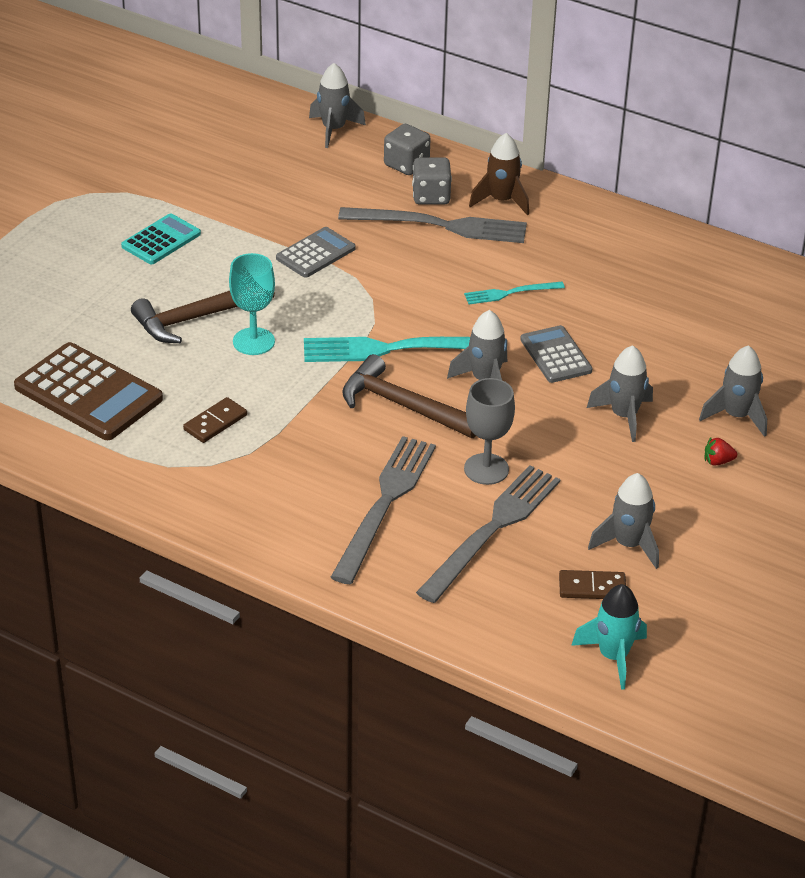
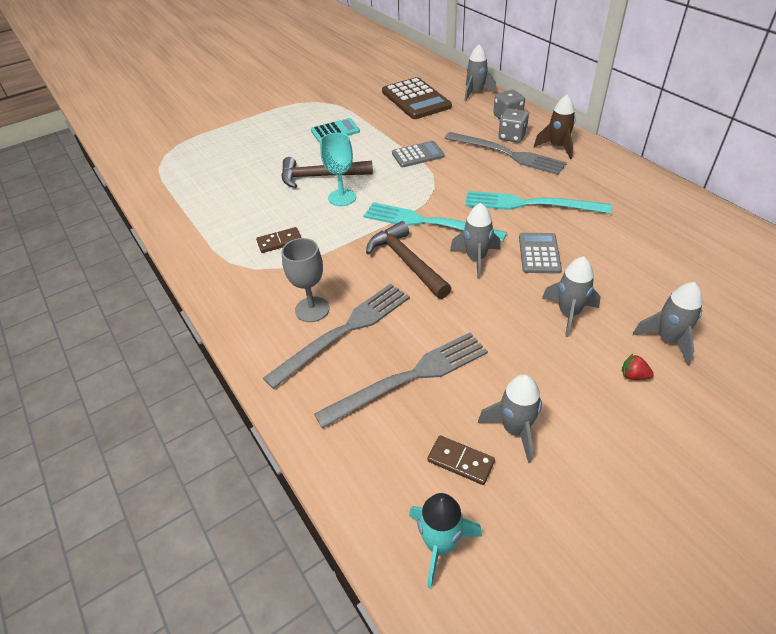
camera: 30 degrees right, 5 degrees up
brown calculator [14,342,163,440] -> brown calculator moved to [382,77,452,119]
turquoise fork [464,282,565,304] -> turquoise fork [465,191,612,214], size x1.93
grey goblet [464,378,515,485] -> grey goblet moved to [282,238,330,322]

